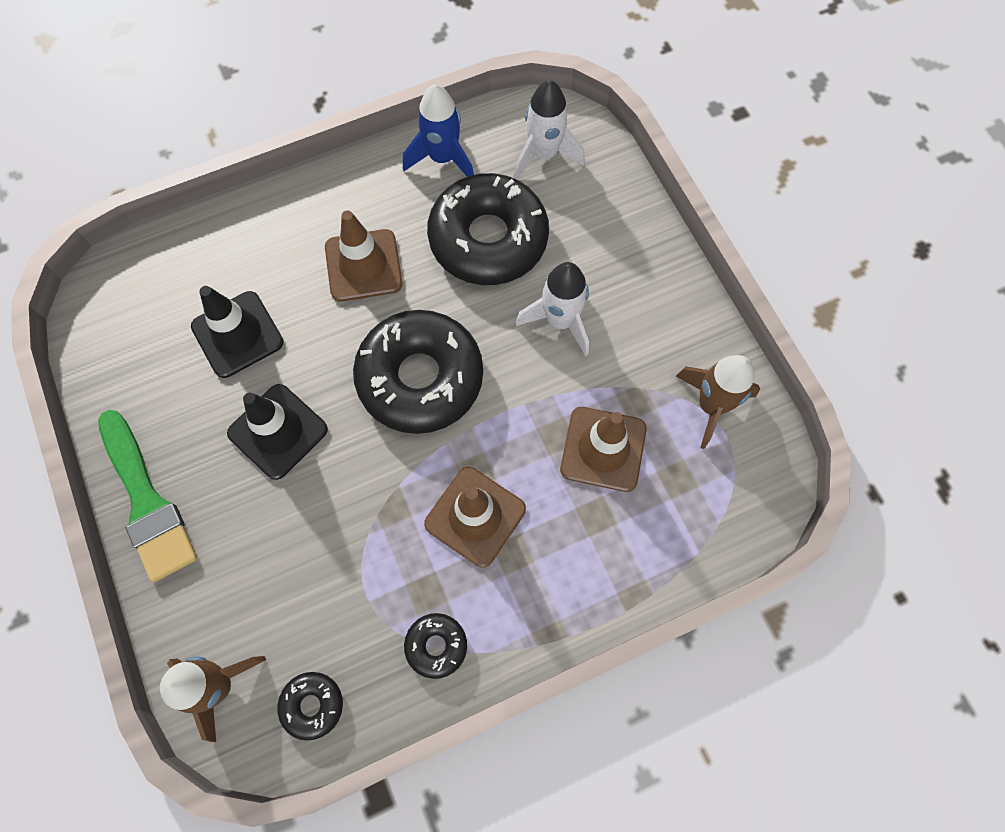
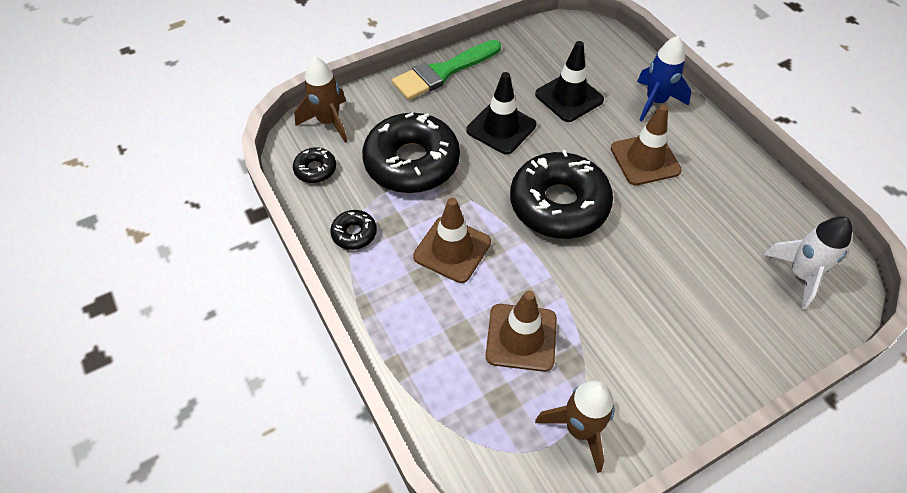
camera: 85 degrees right, 15 degrees down
blue rocket [403,84,474,177] -> blue rocket moved to [637,36,691,122]
black donut [427,173,549,285] -> black donut moved to [362,113,460,193]
white rocket [516,262,589,356] -> none

